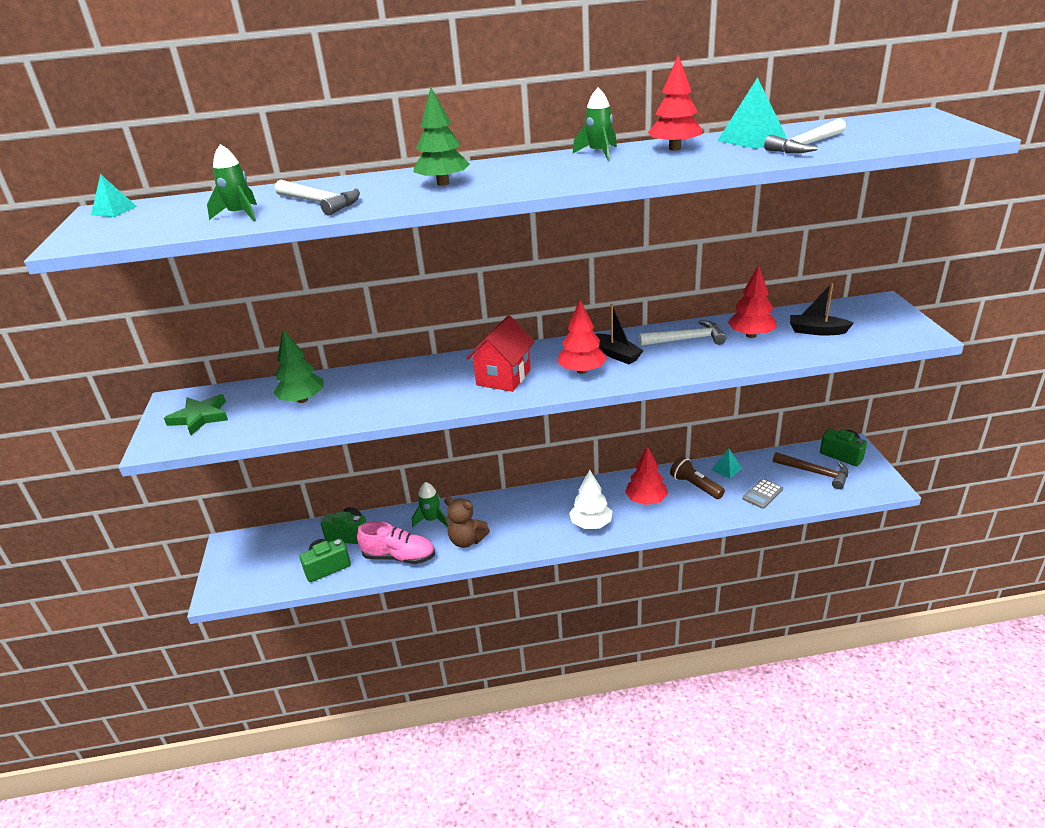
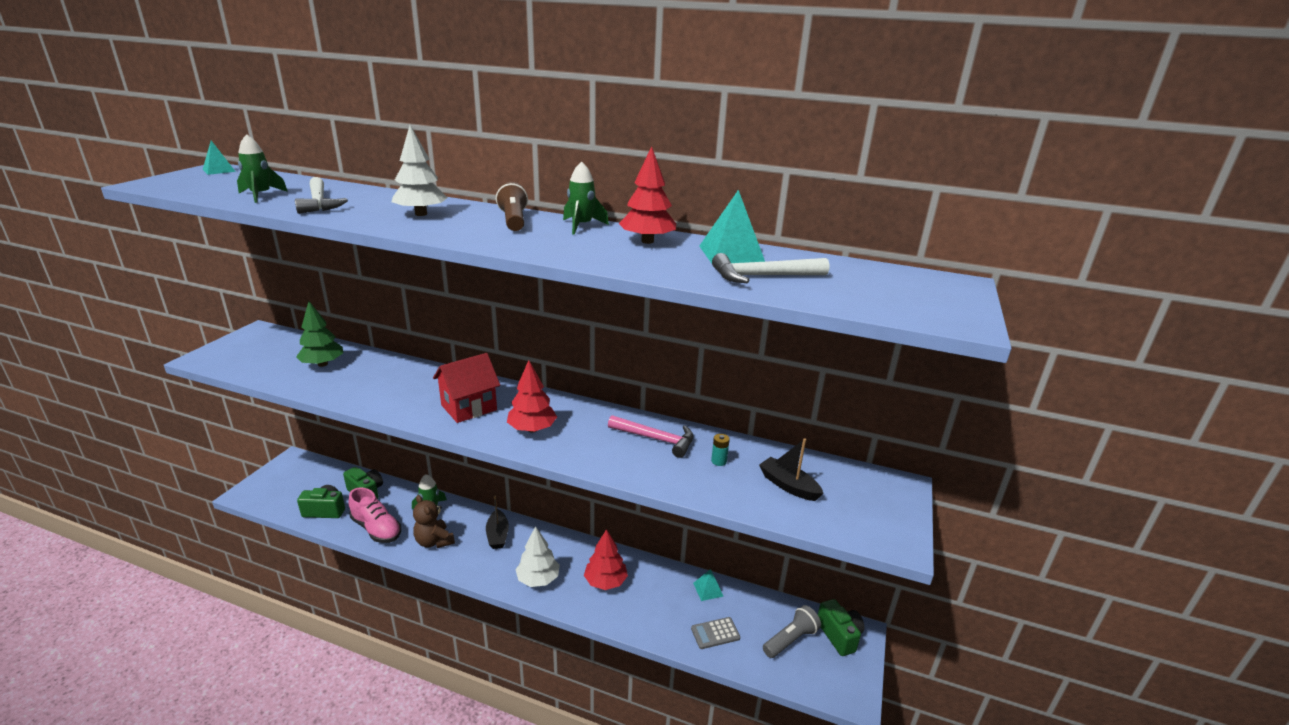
camera: 25 degrees right, 5 degrees down
green star [164,394,228,435] -> none
green tree [413,87,470,186] -> white tree [391,125,447,216]
black boat [596,304,643,364] -> black boat moved to [486,496,509,549]
white hammer [639,320,726,346] -> pink hammer [608,415,693,458]
brown flashlight [670,456,725,499] -> brown flashlight moved to [496,182,528,231]
red tree [728,265,777,338] -> turquoise battery [711,434,730,466]
brown hammer [773,452,848,489] -> grey flashlight [763,605,821,658]

